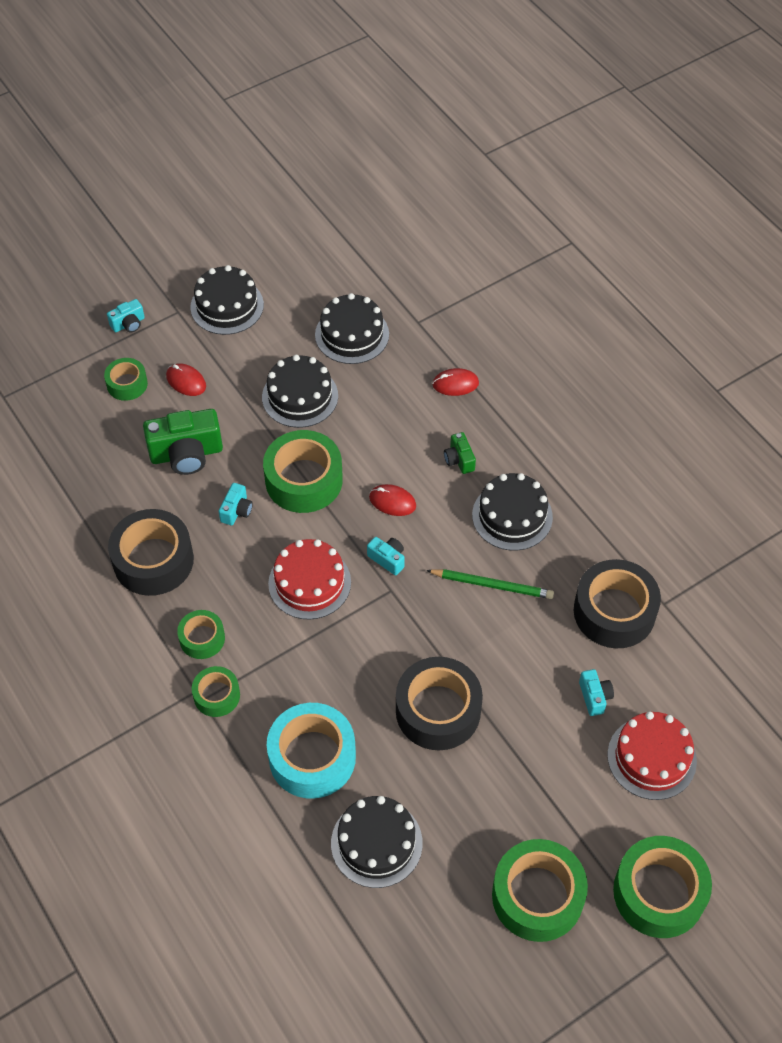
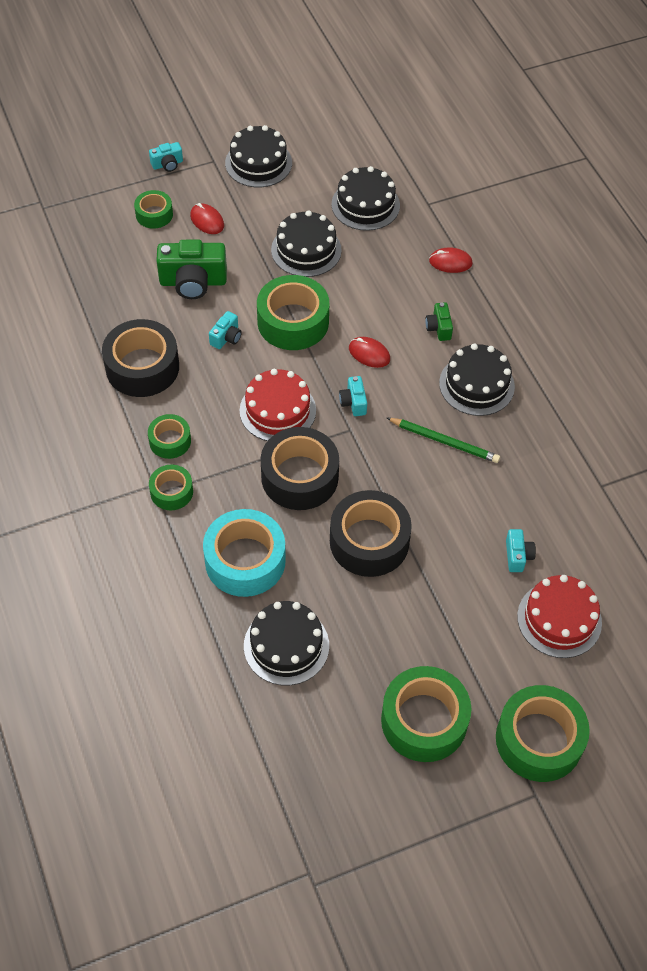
camera: 10 degrees right, 0 degrees up
turquoise camera [367,537,405,575] -> turquoise camera turned 150 degrees counterclockwise [339,376,367,416]
black tape [574,559,661,649] -> black tape moved to [261,427,339,510]

